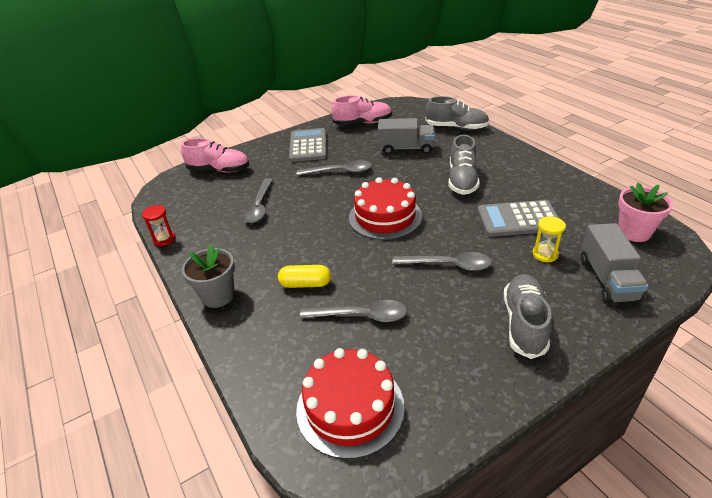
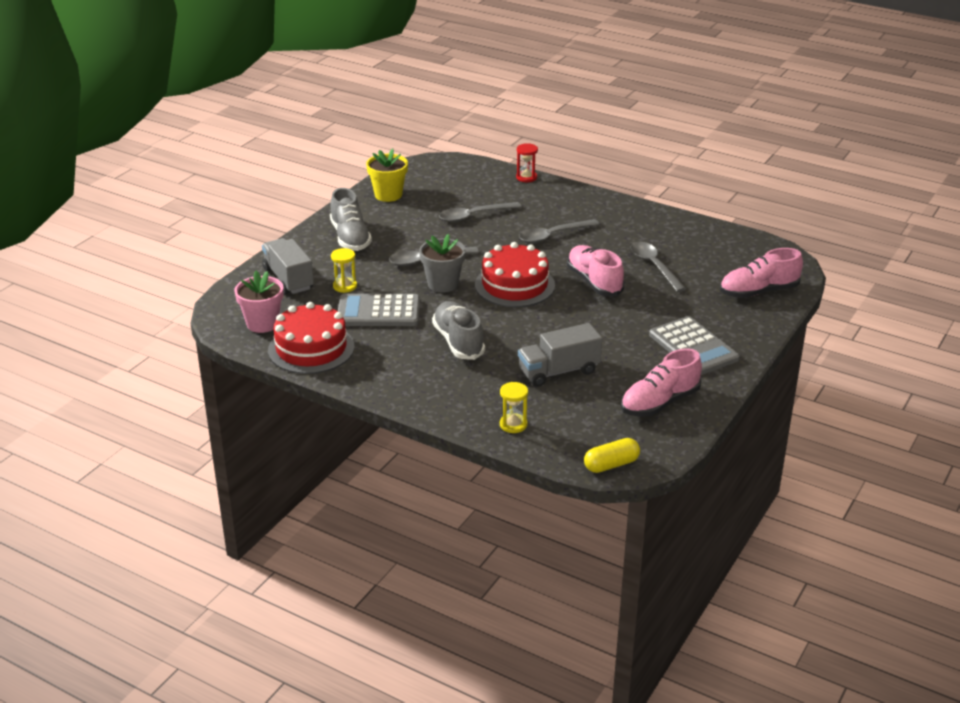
camera: 150 degrees right, 5 degrees down
red hourglass [142,205,176,246] -> red hourglass moved to [516,143,538,182]
grey flower pot [182,244,235,308] -> grey flower pot moved to [419,234,466,293]
yellow capsule [278,265,331,288] -> yellow capsule moved to [584,438,640,473]
red cake [296,348,405,459] -> red cake moved to [268,302,355,374]
grey spoon [297,160,372,176] -> grey spoon moved to [519,219,599,243]
grey shoe [426,96,489,130] -> yellow hourglass [500,382,528,433]
grey calculator [477,200,560,237] -> grey calculator turned 150 degrees counterclockwise [338,294,420,326]
none -> yellow flower pot [366,148,408,202]
none -> pink shoe [567,245,624,296]

